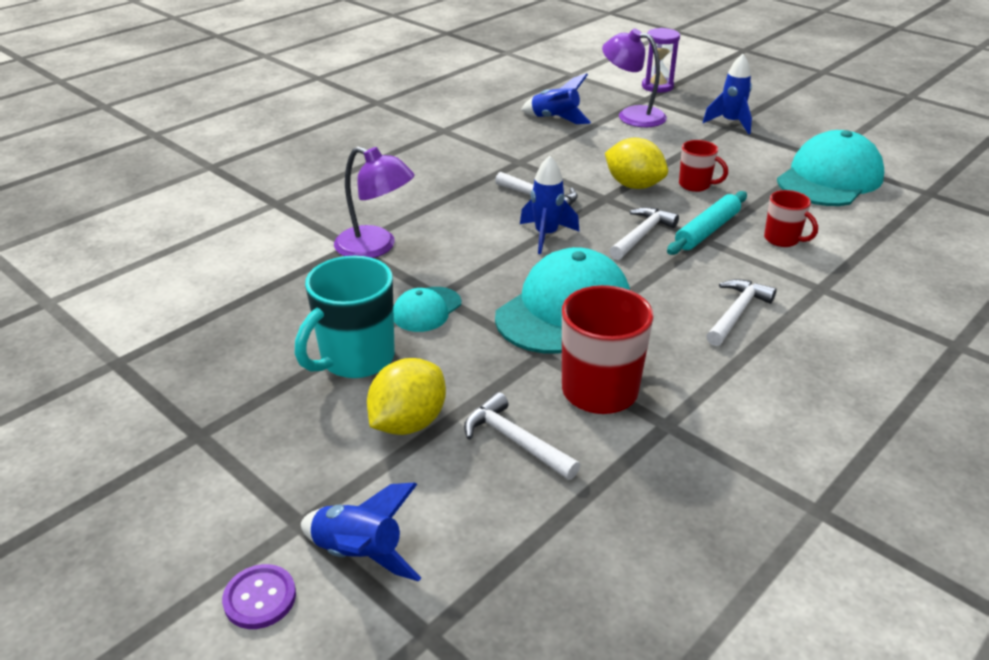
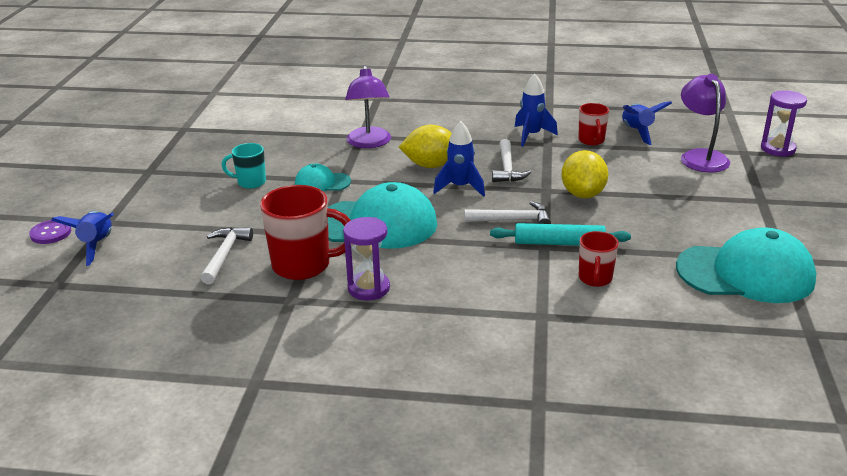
camera: 55 degrees right, 5 degrees down
turquoise mug [295,256,395,378] -> turquoise mug [222,143,266,189], size x0.57
yellow lemon [367,358,446,435] -> yellow lemon moved to [399,125,452,168]
red mug [679,140,728,192] -> red mug moved to [578,103,609,145]
blue rocket [703,54,752,134] -> blue rocket moved to [515,74,558,147]
white hammer [706,279,777,346] -> none
none -> purple hourglass [343,217,390,300]

